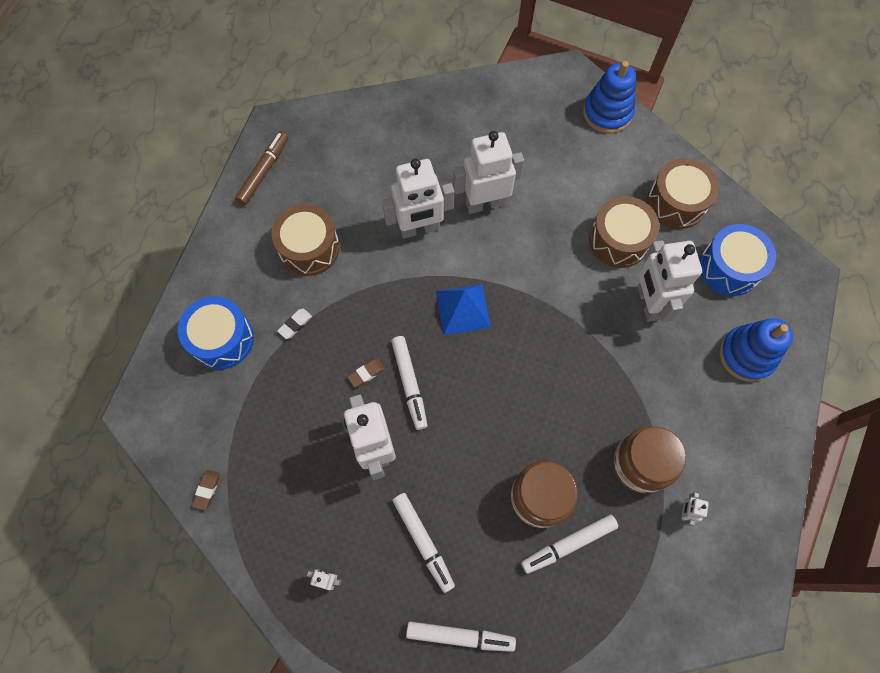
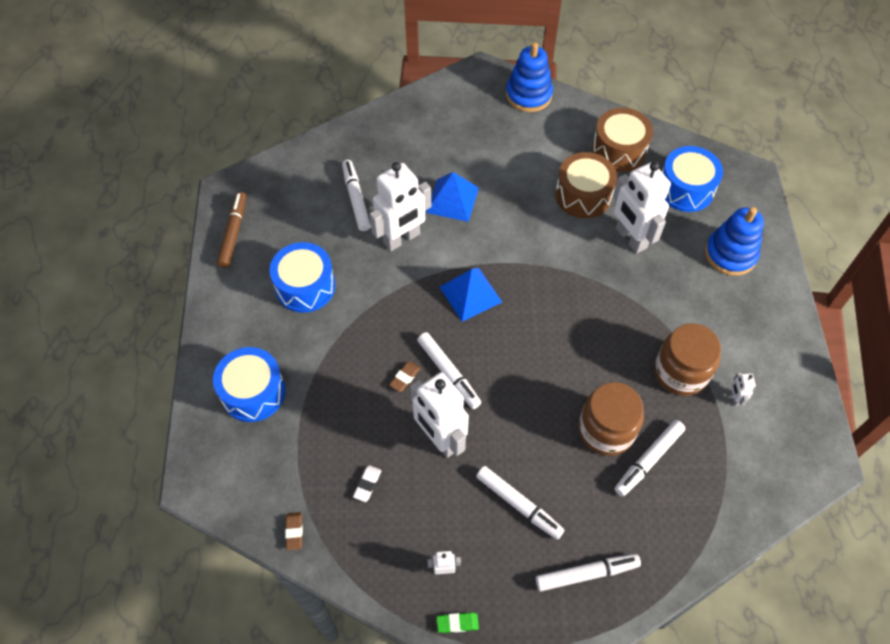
camera: 20 degrees left, 10 degrees down
brown drum [272,204,340,276] -> blue drum [270,242,335,313]
white eraser [277,308,312,339] -> white eraser moved to [353,465,382,502]
white robot [453,131,524,214] -> blue pyramid [426,172,479,222]
none -> white marker [342,160,371,231]
none -> green eraser [436,612,479,633]

